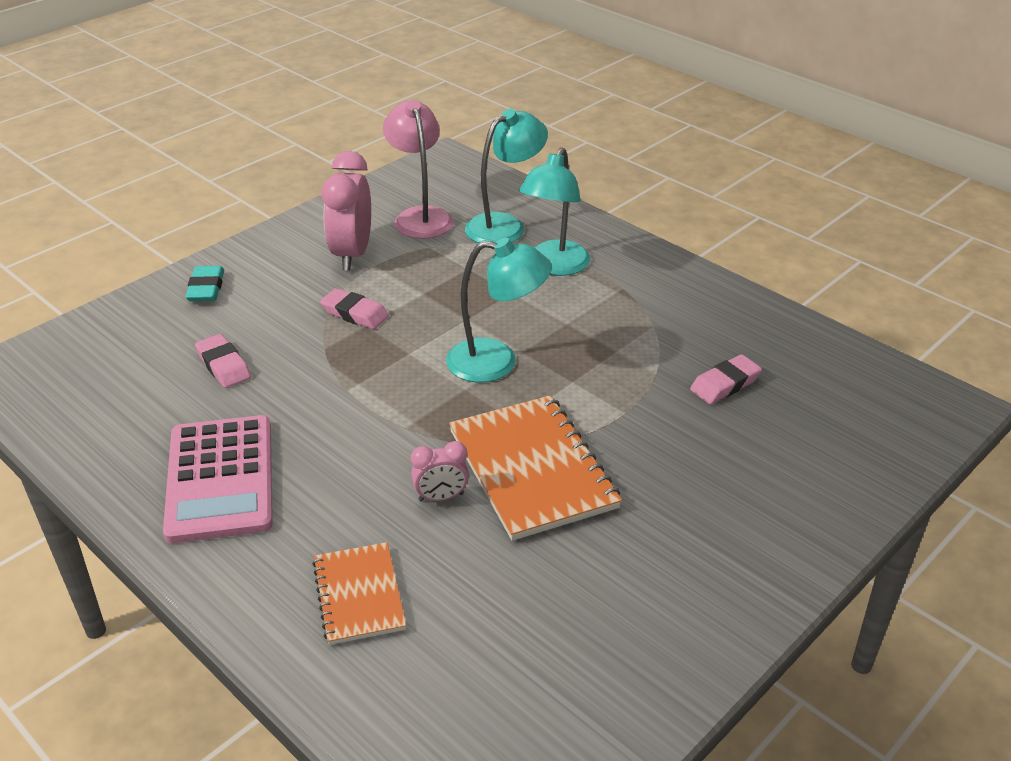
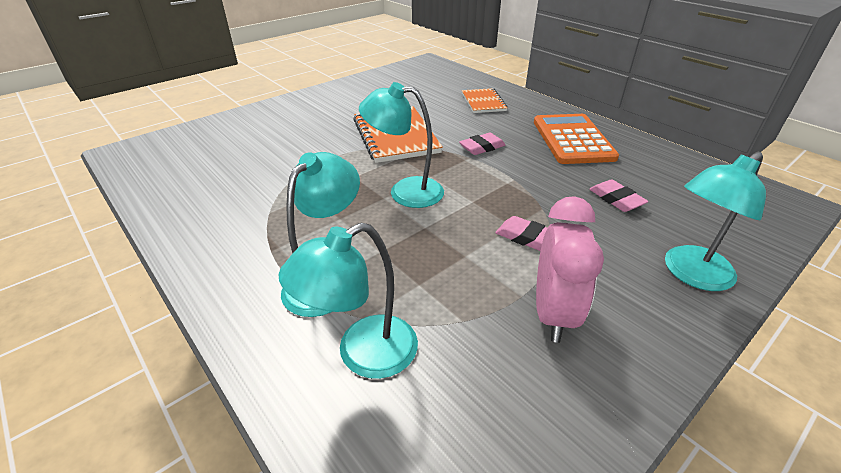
camera: 175 degrees left, 0 degrees up
pink calculator [163,415,273,543] -> orange calculator [534,114,619,164]
turquoise eraser [185,266,224,301] -> turquoise lamp [665,152,766,291]
pink lamp [383,100,454,239] -> none
pink clock [411,441,469,501] -> none
pink eraser [690,354,762,404] -> pink eraser moved to [459,133,506,155]

